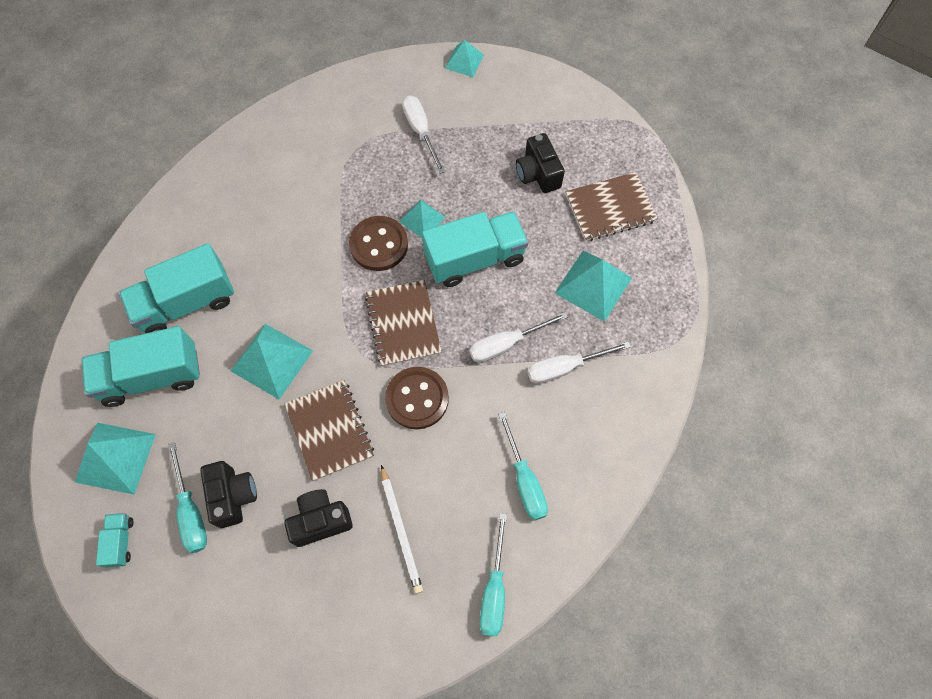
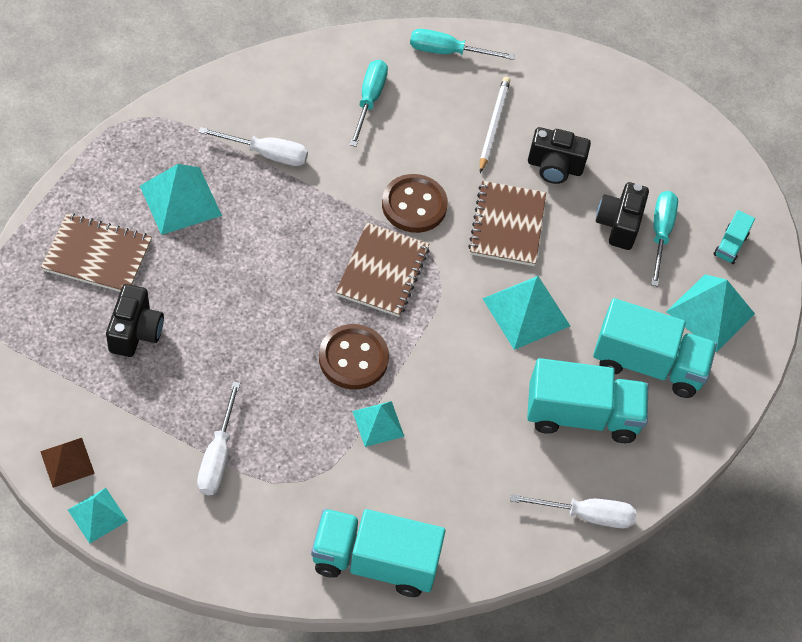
camera: 155 degrees left, 10 degrees down
turquoise pyramid [399,199,446,239] -> turquoise pyramid moved to [352,401,404,447]
turquoise truck [422,211,528,287] -> turquoise truck moved to [311,509,446,597]
white screwdriver [469,312,568,363] -> white screwdriver moved to [510,494,636,528]
turquoise screwdriver [480,513,507,637] -> turquoise screwdriver turned 120 degrees counterclockwise [410,29,515,60]
none -> brown pyramid [40,438,95,488]

